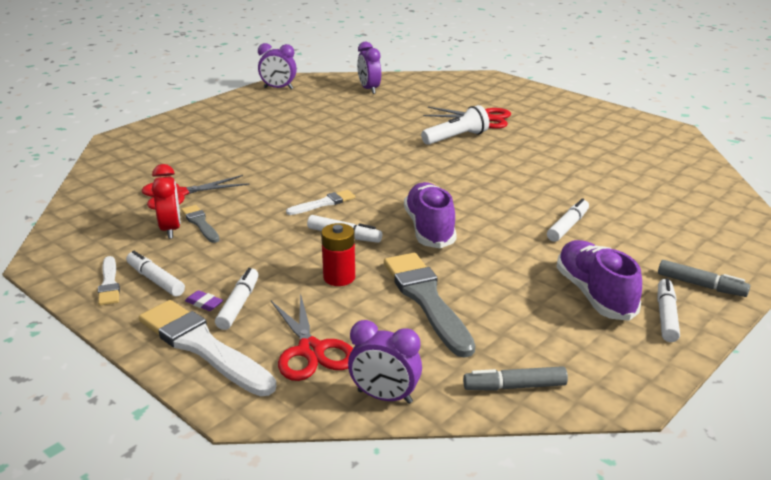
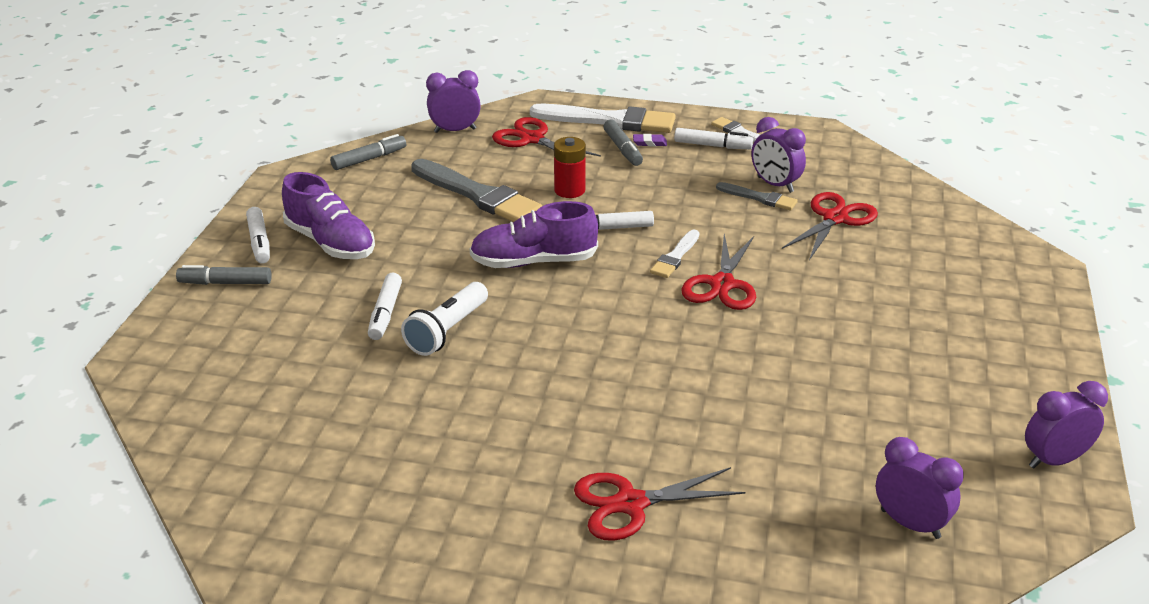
camera: 150 degrees right, 5 degrees up
red clock [152,164,180,239] -> purple clock [751,117,806,193]
white marker [215,268,259,330] -> grey marker [603,120,643,166]
purple shoe [404,182,457,248] -> purple shoe turned 120 degrees clockwise [470,201,598,268]
white flashlight [421,105,489,145] -> white flashlight moved to [401,282,488,356]
none -> red scissors [681,234,756,310]

